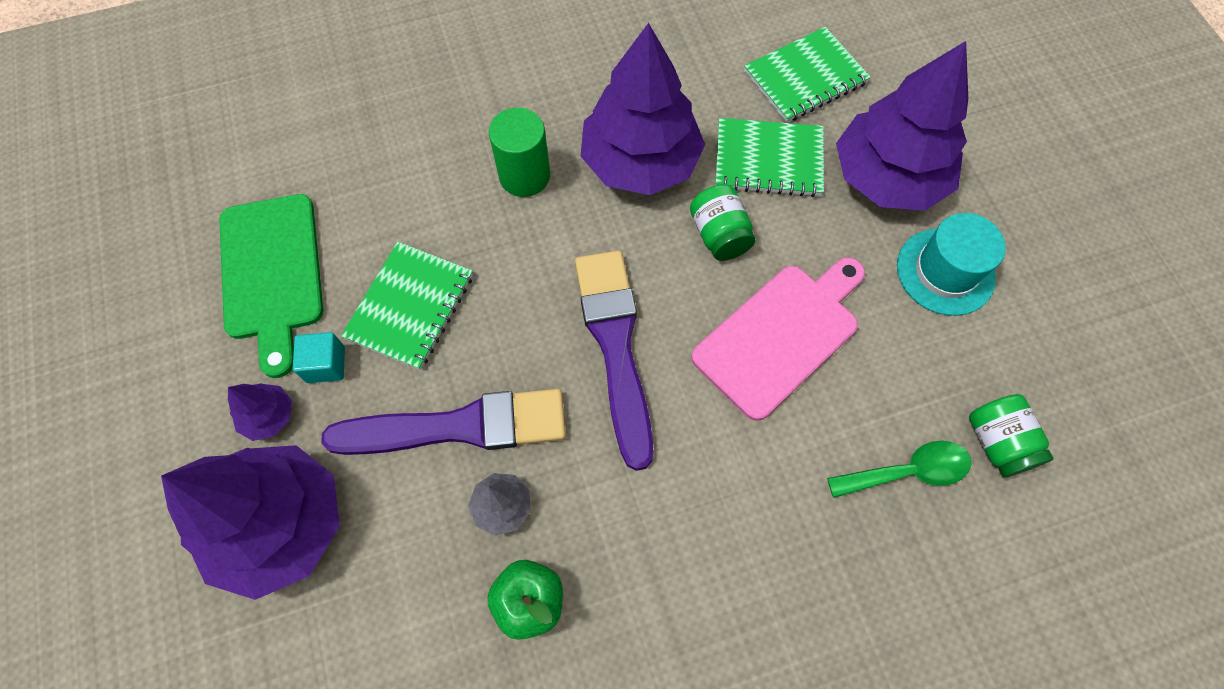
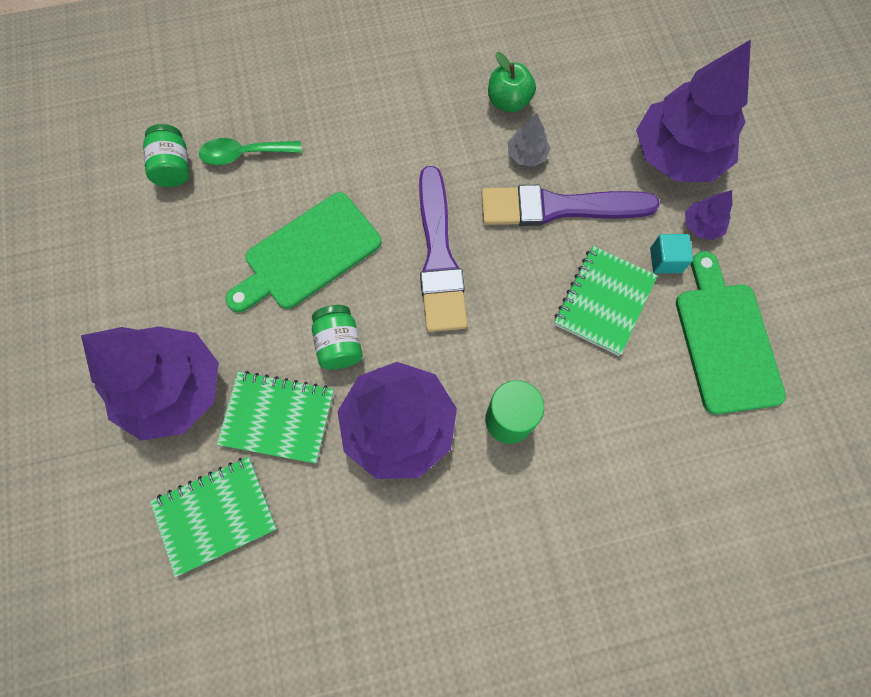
camera: 175 degrees left, 5 degrees up
pink cutting board [691,257,865,421] -> green cutting board [226,192,382,313]
turquoise hat [897,213,1006,316] -> none

